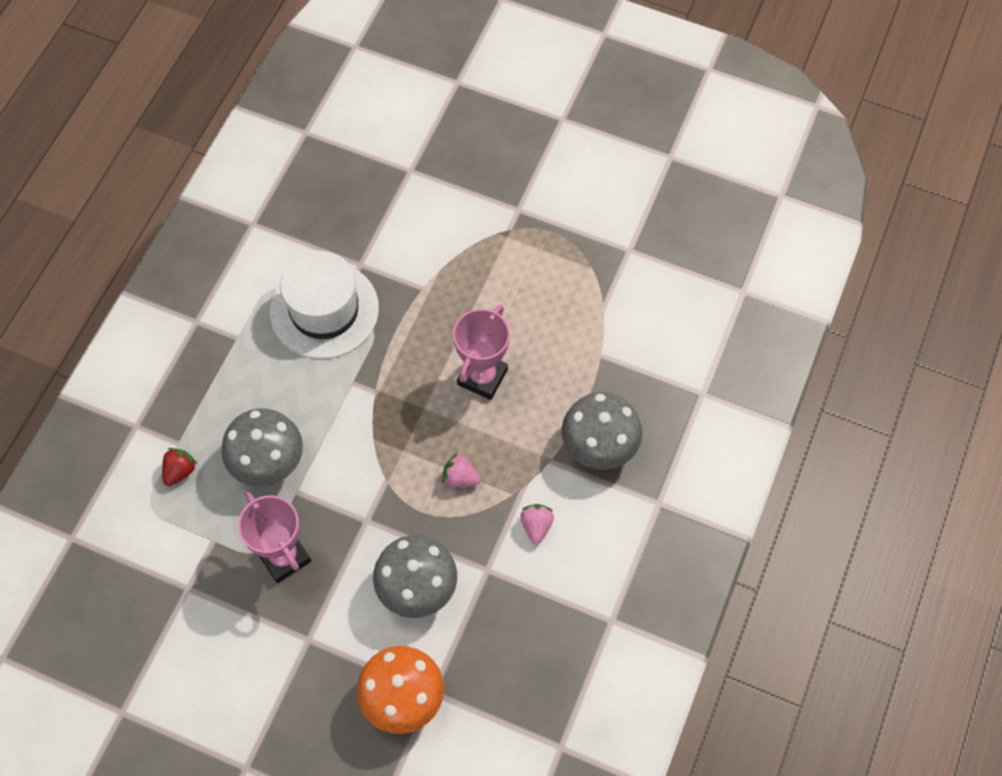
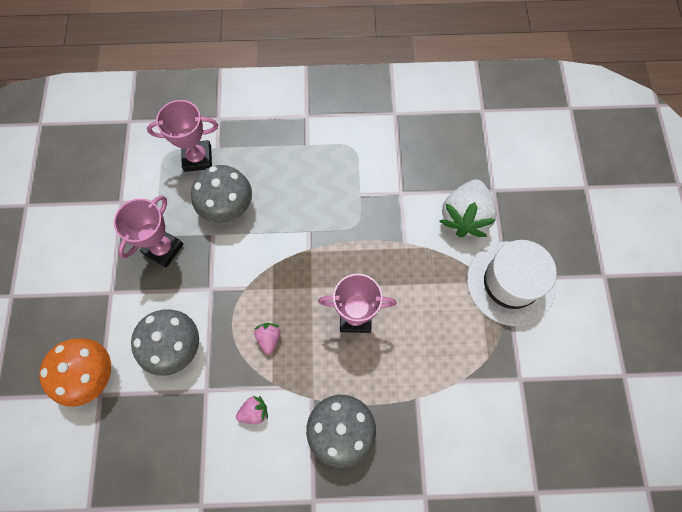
camera: 65 degrees right, 5 degrees up
red strawberry [162,448,198,486] -> pink trophy [147,100,218,172]
white hat [270,251,379,359] -> white hat moved to [467,240,557,326]
none -> white strawberry [440,179,497,237]

